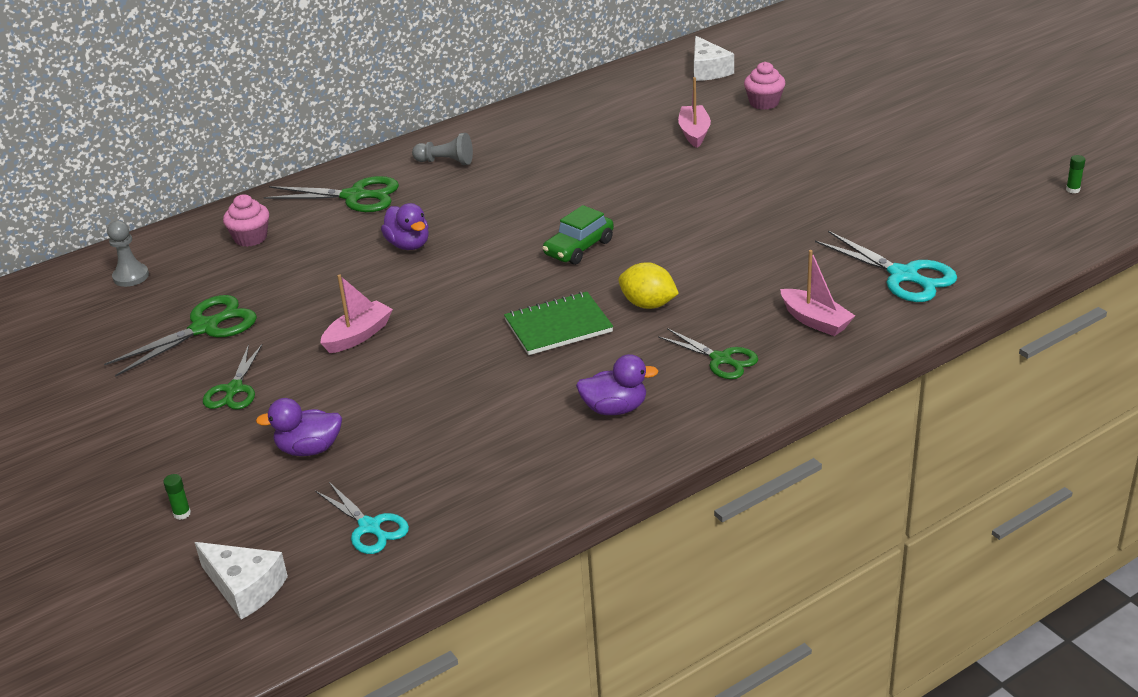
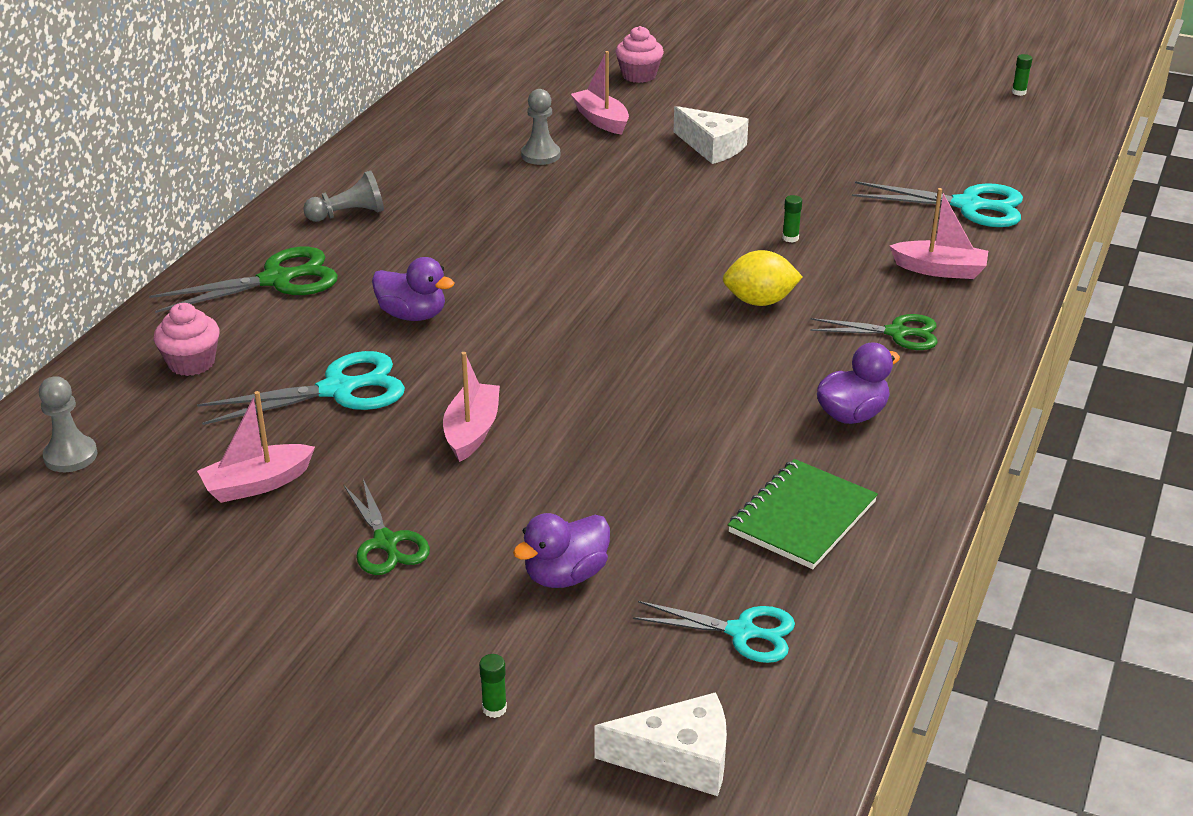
camera: 35 degrees left, 0 degrees up
green scissors [104,295,257,377] -> pink boat [197,391,315,503]
green notebook [504,292,613,355] -> green notebook moved to [728,459,878,569]
green car [542,205,614,265] -> none
white cheese [694,36,734,81] -> white cheese moved to [674,106,749,164]
none -> turquoise scissors [197,351,405,425]
none -> grey pawn [521,89,560,165]
none -> green glue stick [782,195,802,243]

